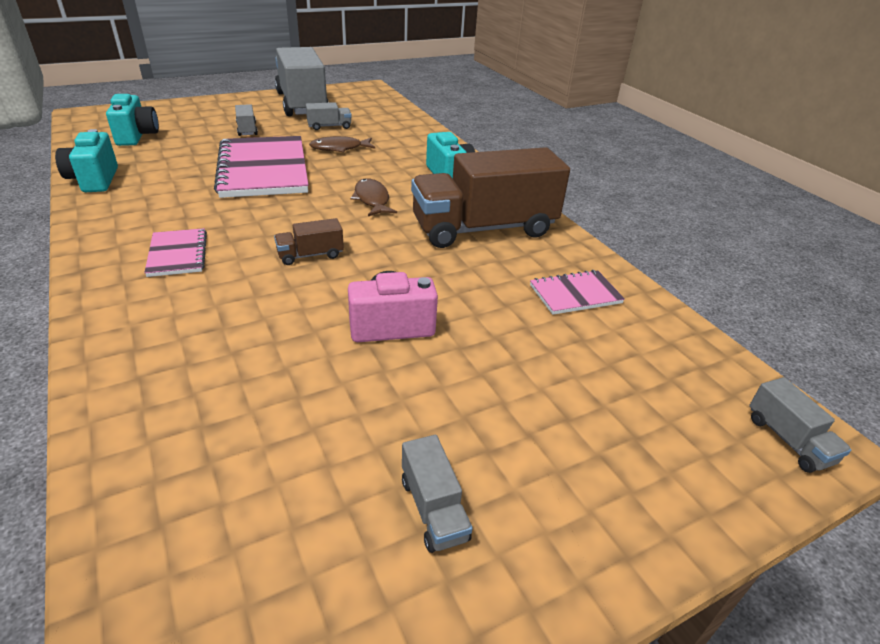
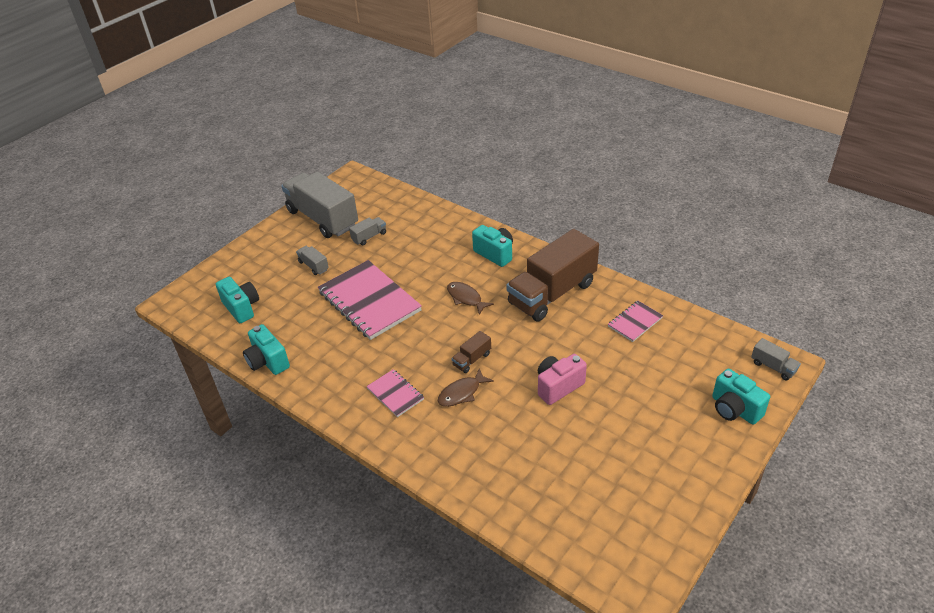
camera: 20 degrees left, 5 degrees up
brown fish [309,136,375,153] -> brown fish moved to [438,368,494,407]
grey truck [402,435,473,553] -> none
none -> turquoise camera [712,369,770,425]

